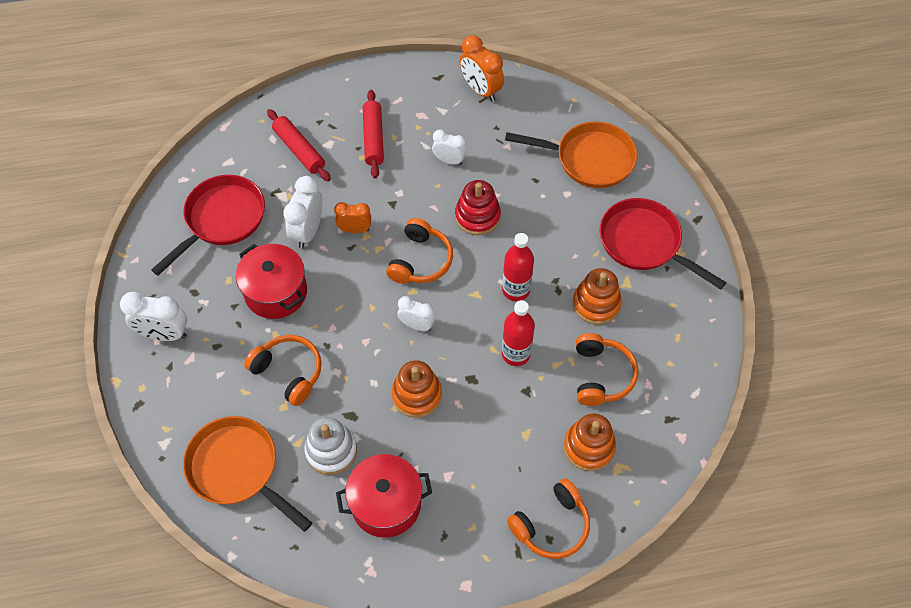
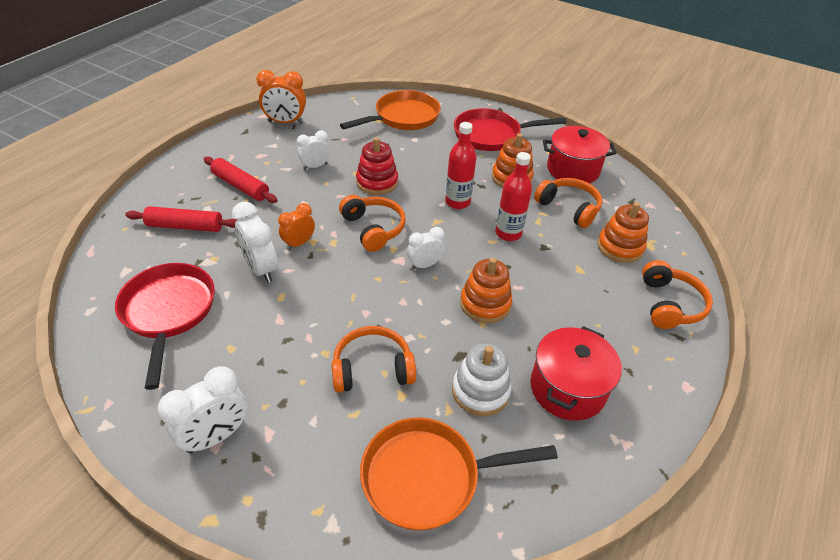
camera: 50 degrees left, 15 degrees down
red pot [236,244,307,319] -> red pot moved to [543,126,616,184]

